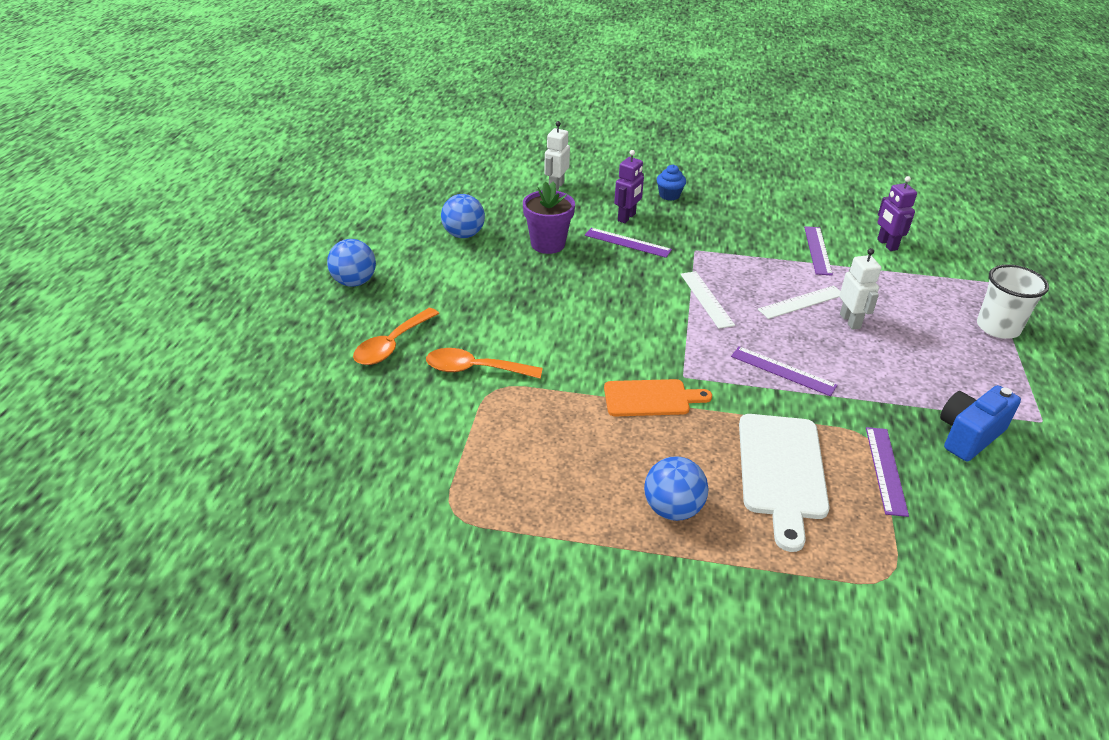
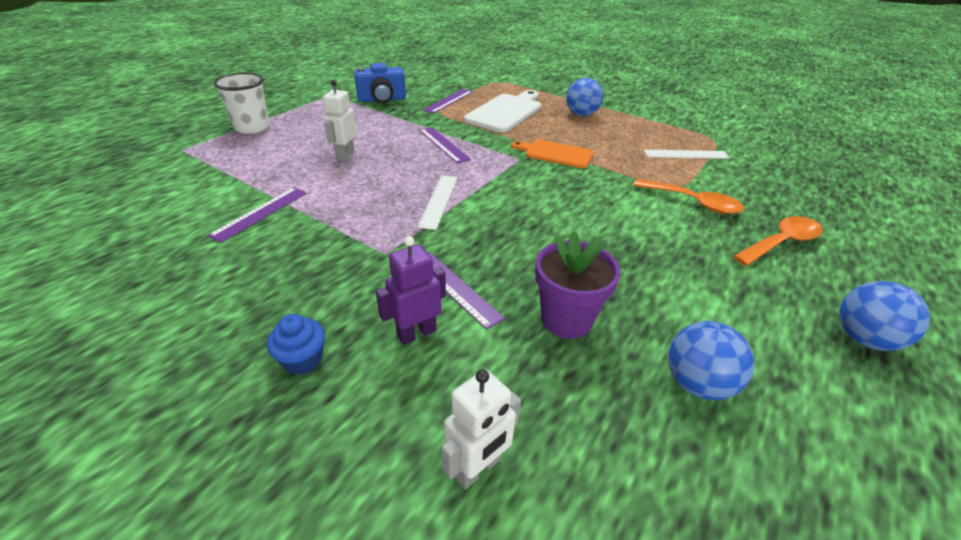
camera: 155 degrees left, 0 degrees up
white ruler [758,286,840,319] -> white ruler moved to [643,150,730,159]
purple robot [877,176,917,251] -> none

